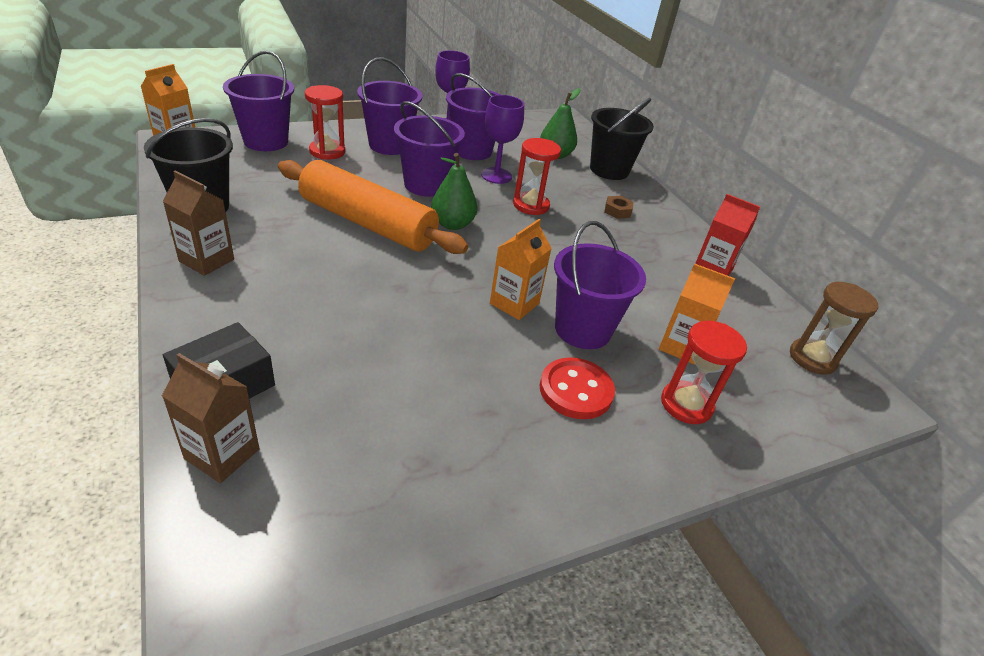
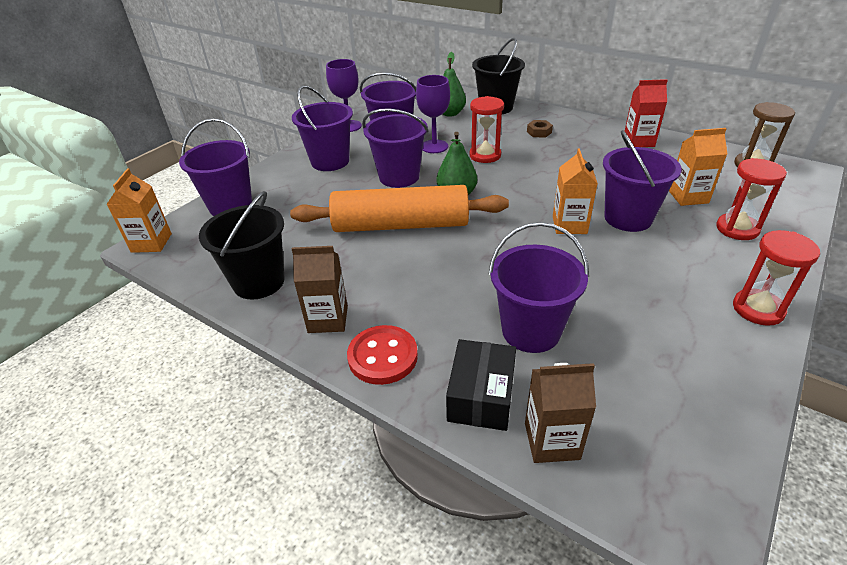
camera: 25 degrees left, 0 degrees up
red hourglass [305,85,345,160] -> red hourglass moved to [733,230,820,326]
red button [540,357,615,419] -> red button moved to [347,325,418,385]
none -> purple bucket [488,222,589,353]

